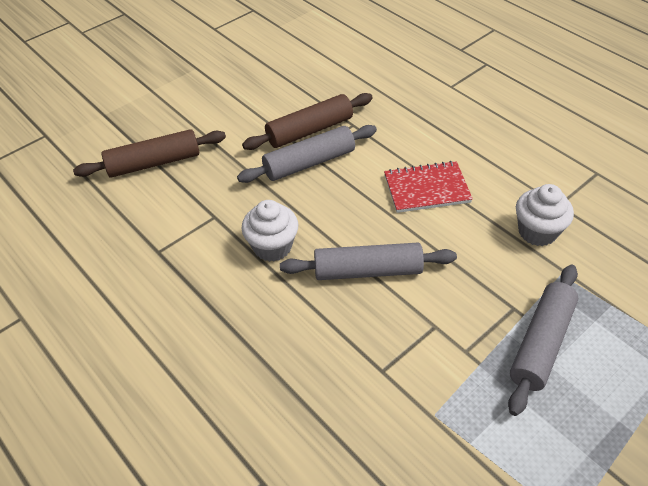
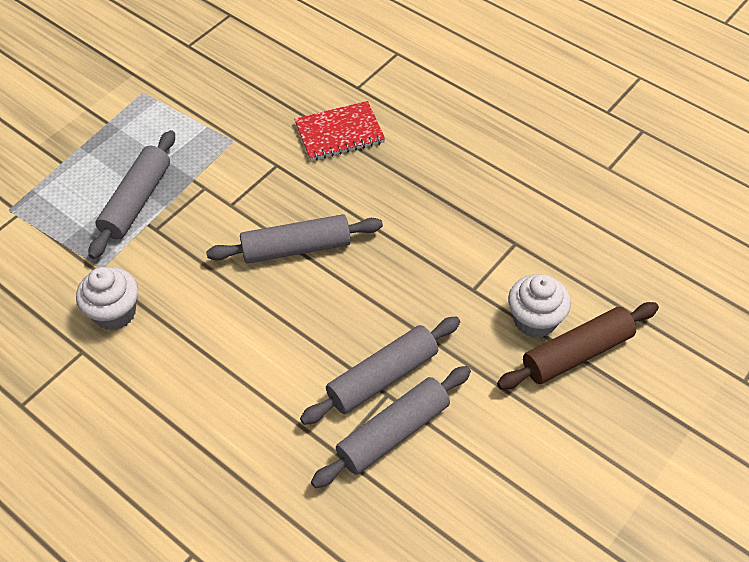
camera: 170 degrees right, 5 degrees up
white cupcake [241,200,298,262] -> white cupcake moved to [508,274,571,338]
brown rolling pin [242,93,373,150] -> grey rolling pin [311,366,471,488]
red notebook [384,161,473,213] -> red notebook moved to [294,101,385,161]

